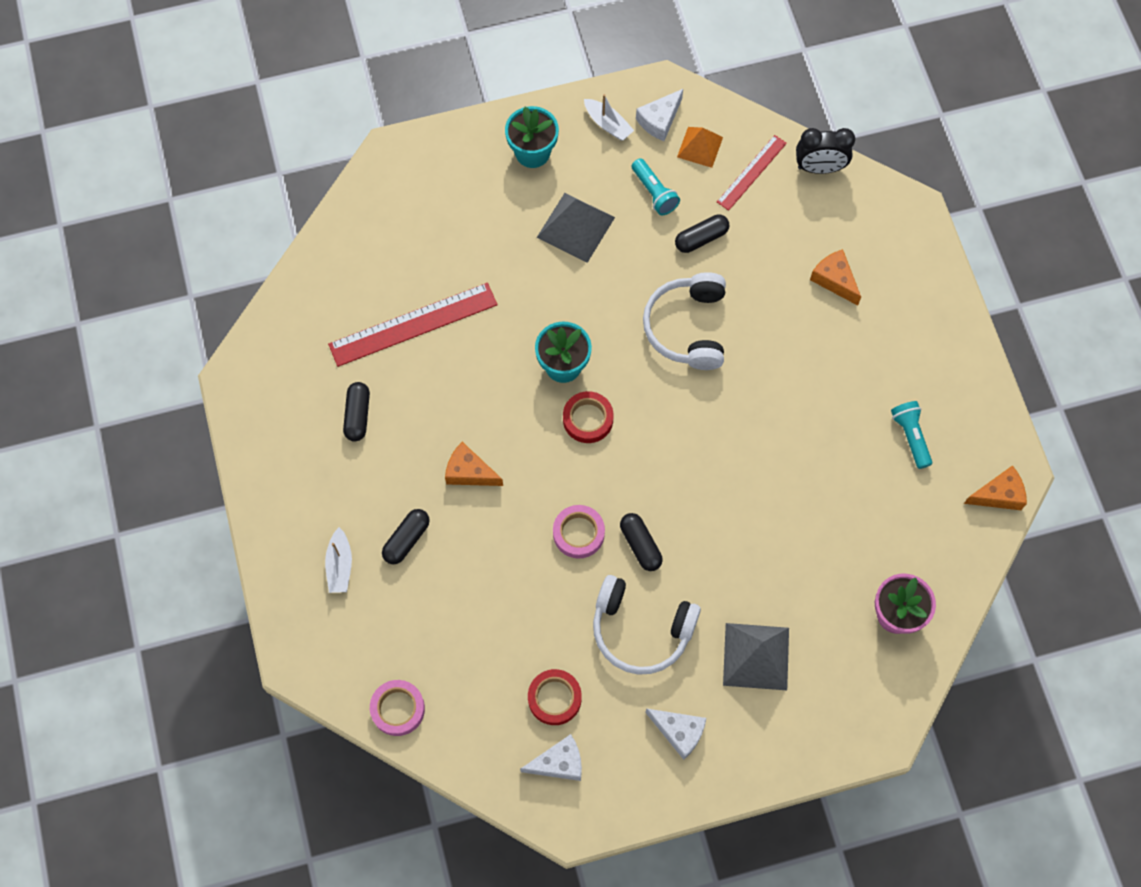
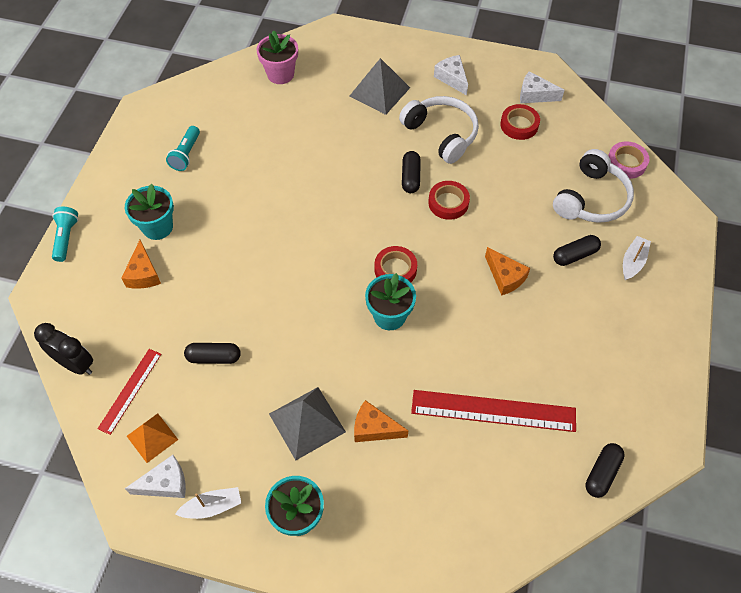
camera: 150 degrees left, 10 degrees down
black capsule [343,382,370,442] -> black capsule moved to [585,443,625,498]
pink tape [553,505,605,559] -> red tape [428,181,470,220]
white boat [584,94,634,141] -> white boat turned 90 degrees clockwise [175,487,241,519]
turquoise flashlight [632,158,680,215] -> turquoise flashlight moved to [52,207,78,262]
white headphones [643,272,726,370] -> white headphones moved to [553,149,634,223]
red ruler [717,135,787,211] -> red ruler turned 45 degrees counterclockwise [98,349,161,435]
orange cheese [964,465,1027,510] -> orange cheese moved to [354,400,408,442]
none -> turquoise flower pot [125,184,174,240]

